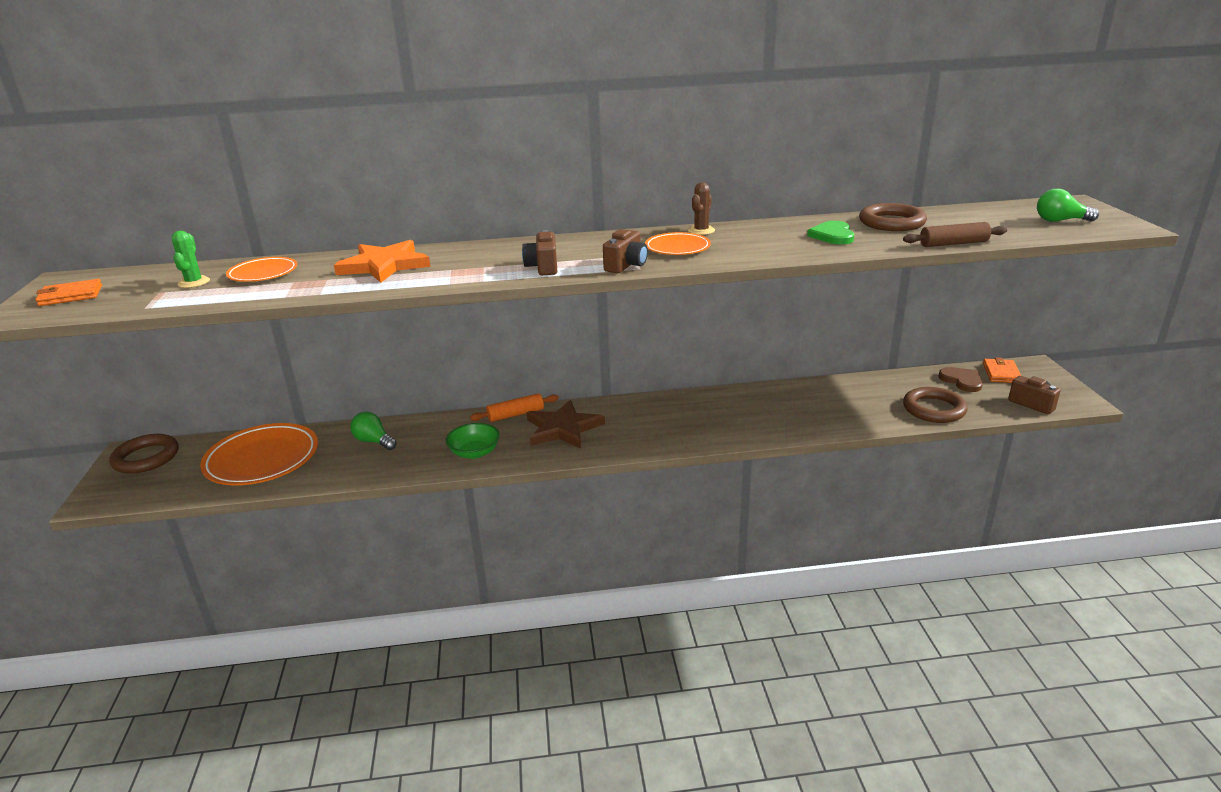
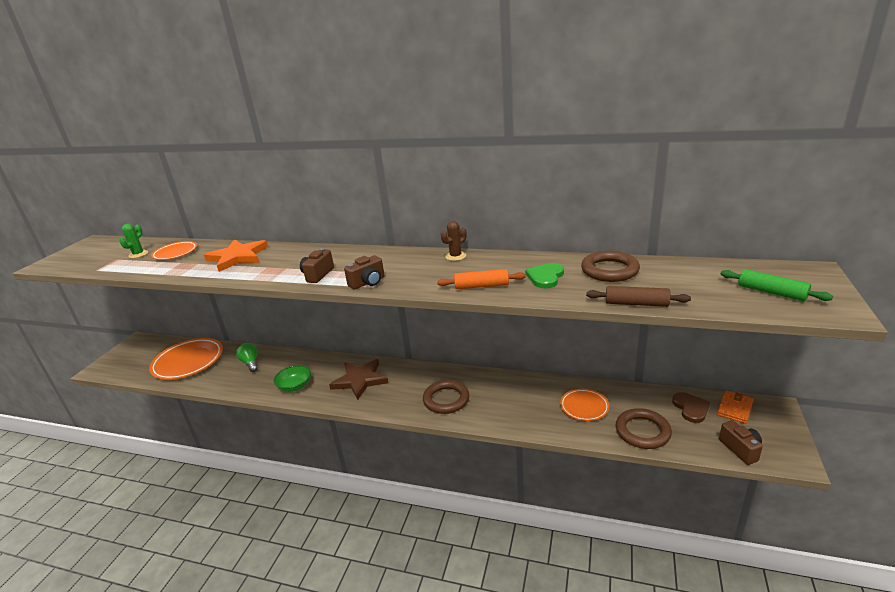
camera: 25 degrees right, 0 degrees up
orange wallet [35,279,102,306] -> none
brown ring [109,434,179,474] -> brown ring moved to [423,380,469,414]
orange rolling pin [470,393,559,422] -> orange rolling pin moved to [437,269,526,289]
orange plate [645,232,711,255] -> orange plate moved to [560,389,609,421]
green light bulb [1037,188,1099,222] -> green rolling pin [721,269,833,301]

